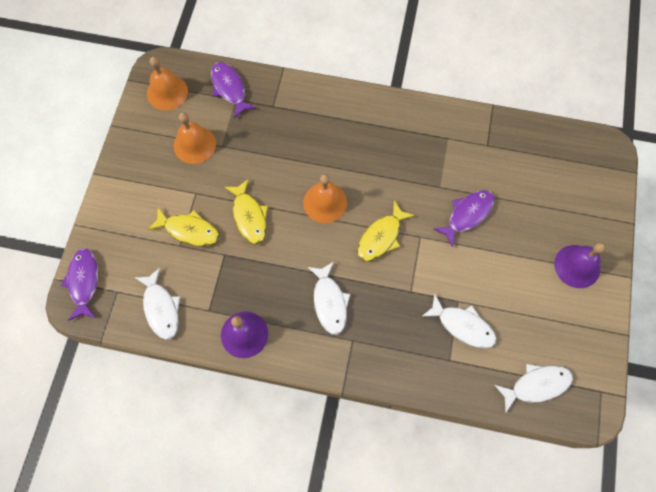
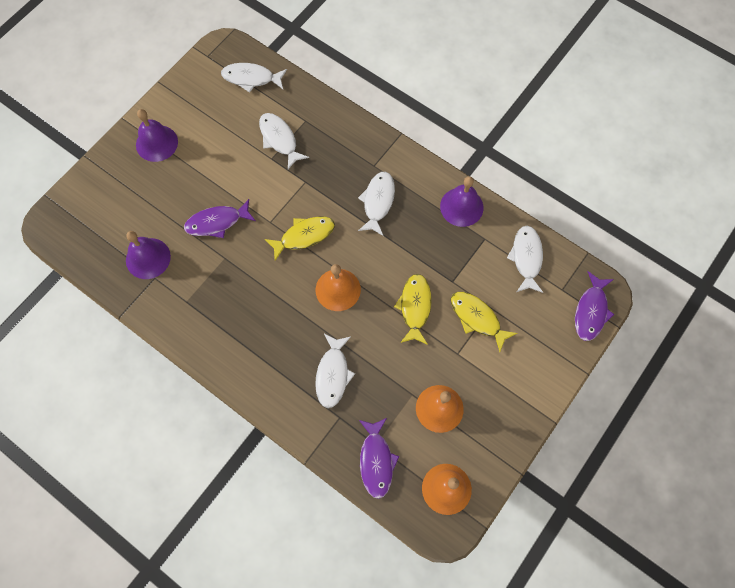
camera: 155 degrees left, 0 degrees up
none -> purple bell [126,231,171,279]
none -> white fish [315,334,355,408]

